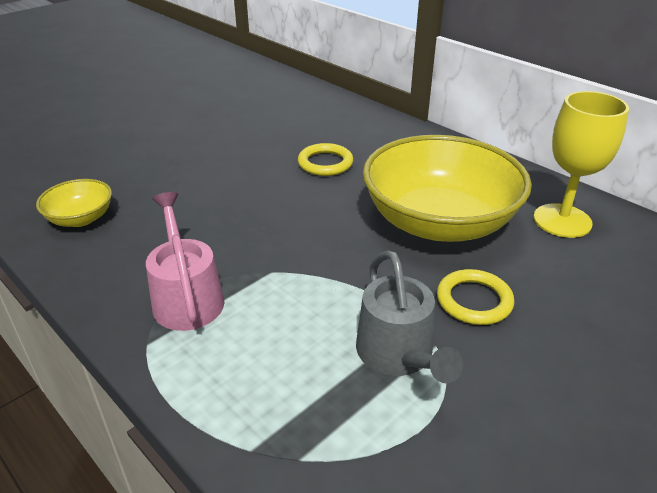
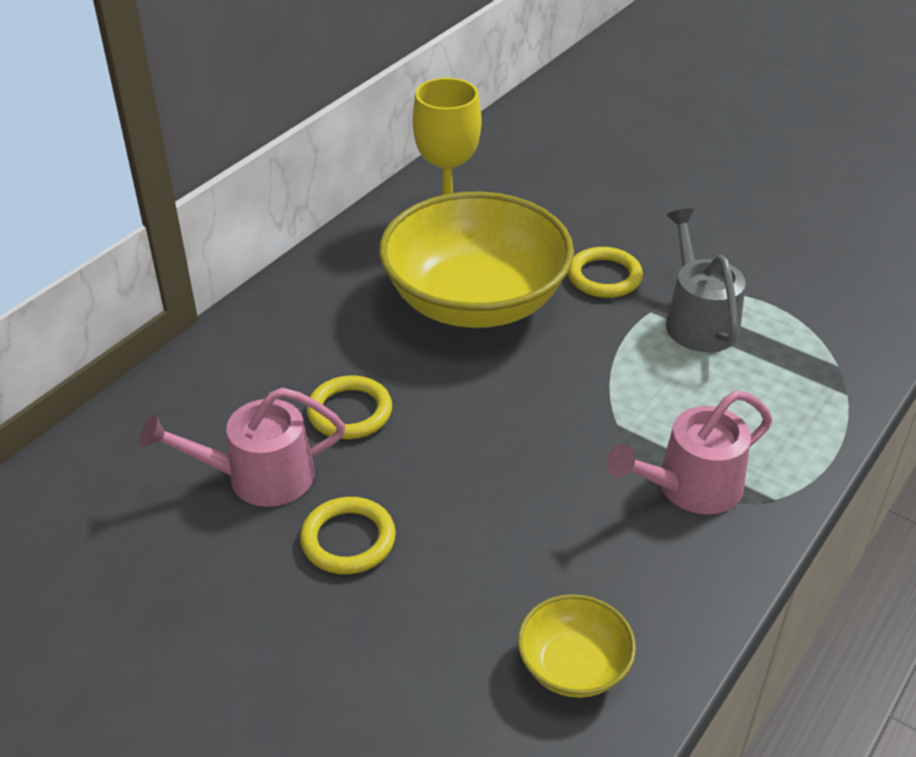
camera: 100 degrees left, 5 degrees up
grey watering can [356,250,464,383] -> grey watering can turned 75 degrees counterclockwise [666,208,746,352]
none -> pink watering can [140,388,346,507]
none -> yellow ring [300,497,396,574]

